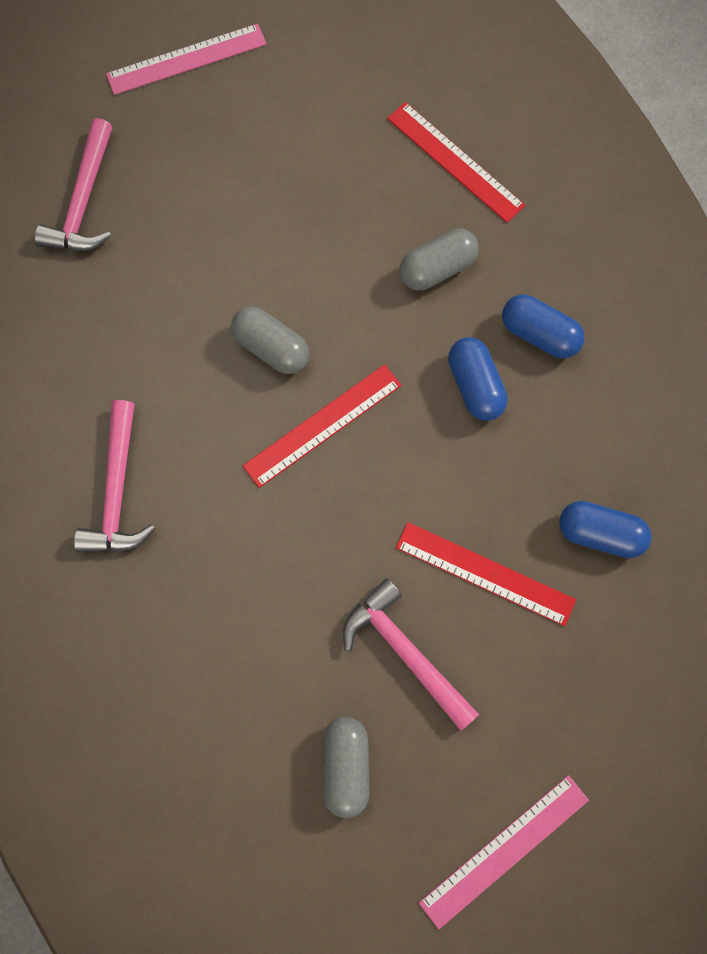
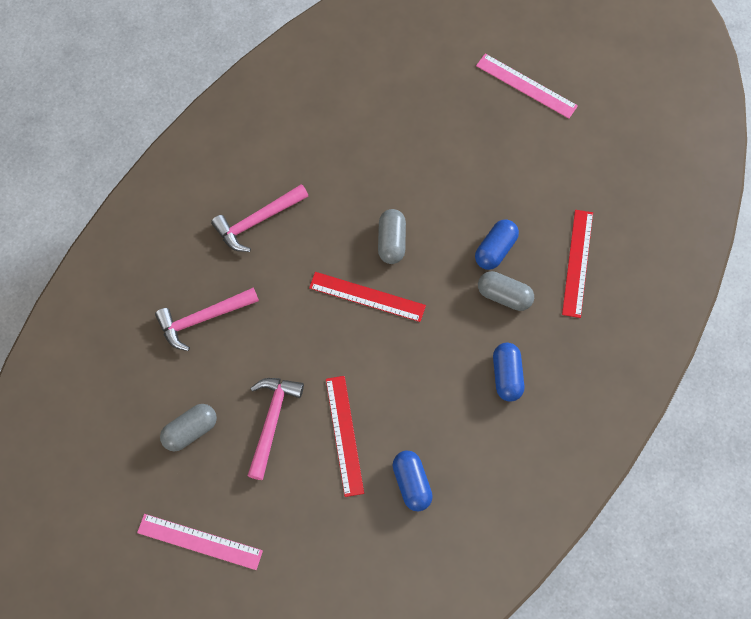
camera: 55 degrees right, 5 degrees down
pink hammer [34,118,113,251] -> pink hammer moved to [155,287,259,351]
blue capsule [448,337,508,421] -> blue capsule moved to [475,219,519,270]

